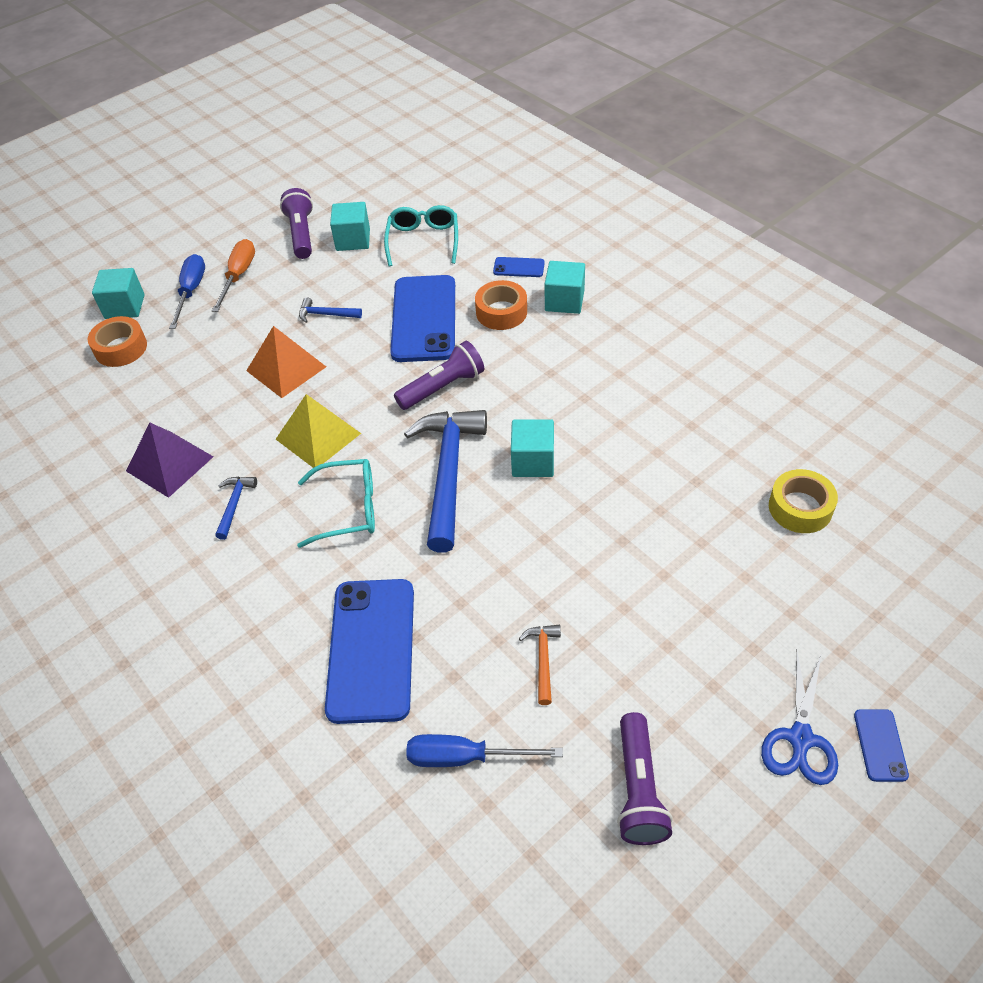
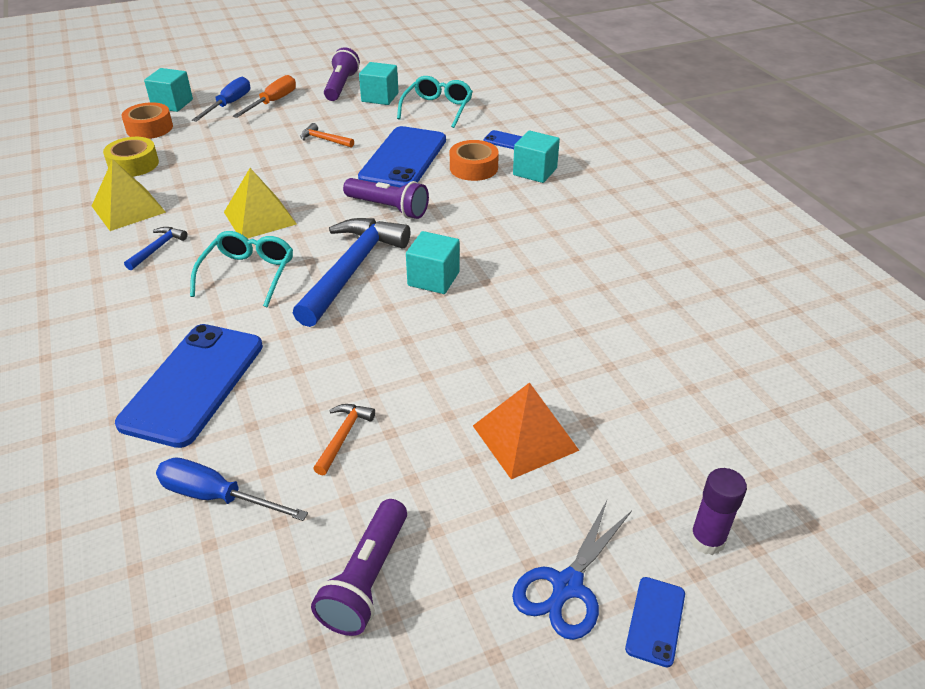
camera: 15 degrees right, 10 degrees down
purple pyramid [126,423,213,498] -> yellow pyramid [92,159,166,231]
orange pyramid [246,326,326,398] -> orange pyramid moved to [473,382,580,479]
turquoise glasses [297,459,375,548] -> turquoise glasses turned 90 degrees counterclockwise [190,231,293,307]
blue hammer [299,297,362,323] -> orange hammer [300,123,354,148]
purple flashlight [394,341,485,410] -> purple flashlight turned 45 degrees clockwise [343,178,429,219]
yellow tape [769,469,838,533] -> yellow tape moved to [103,137,159,177]
none -> purple glue stick [690,468,747,555]

